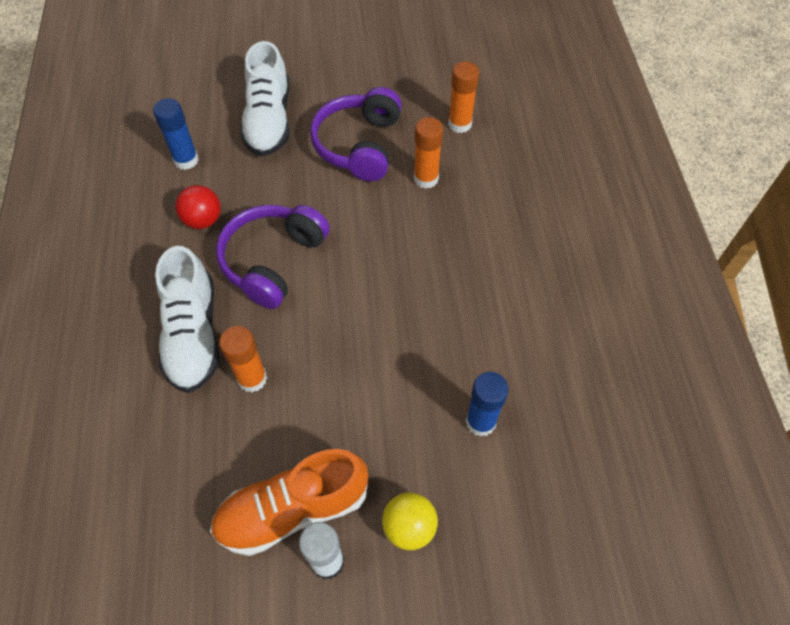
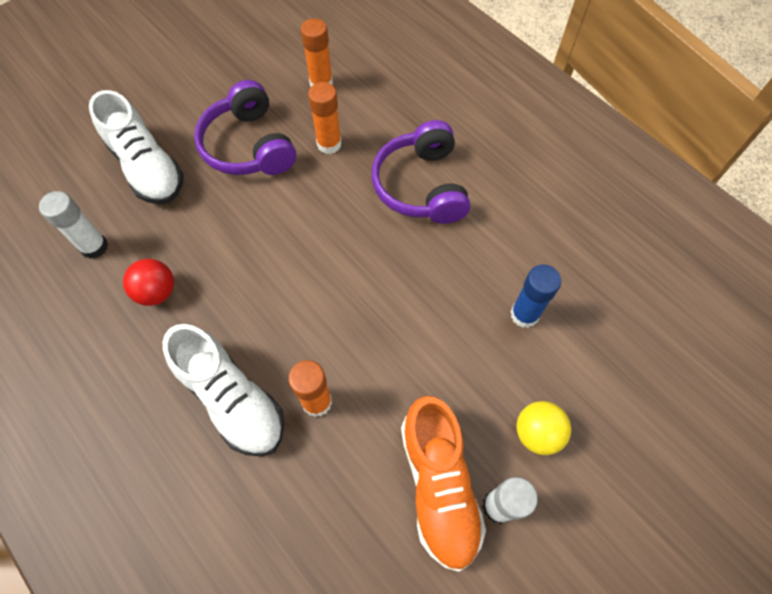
camera: 35 degrees left, 5 degrees up
blue glue stick [153,98,199,170] -> white glue stick [39,191,108,259]
orange shoe [210,449,368,556] -> orange shoe turned 45 degrees counterclockwise [401,396,486,572]
purple headphones [216,205,330,309] -> purple headphones moved to [372,120,470,224]

